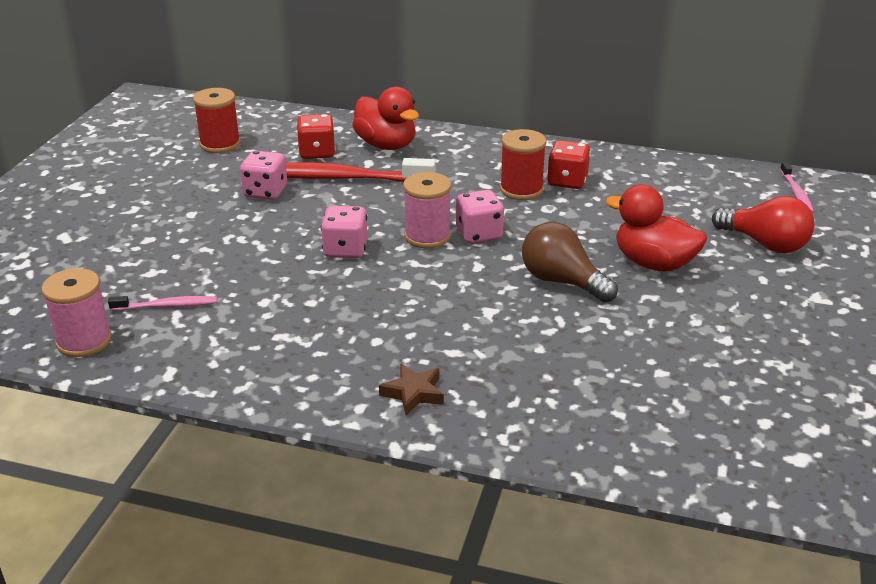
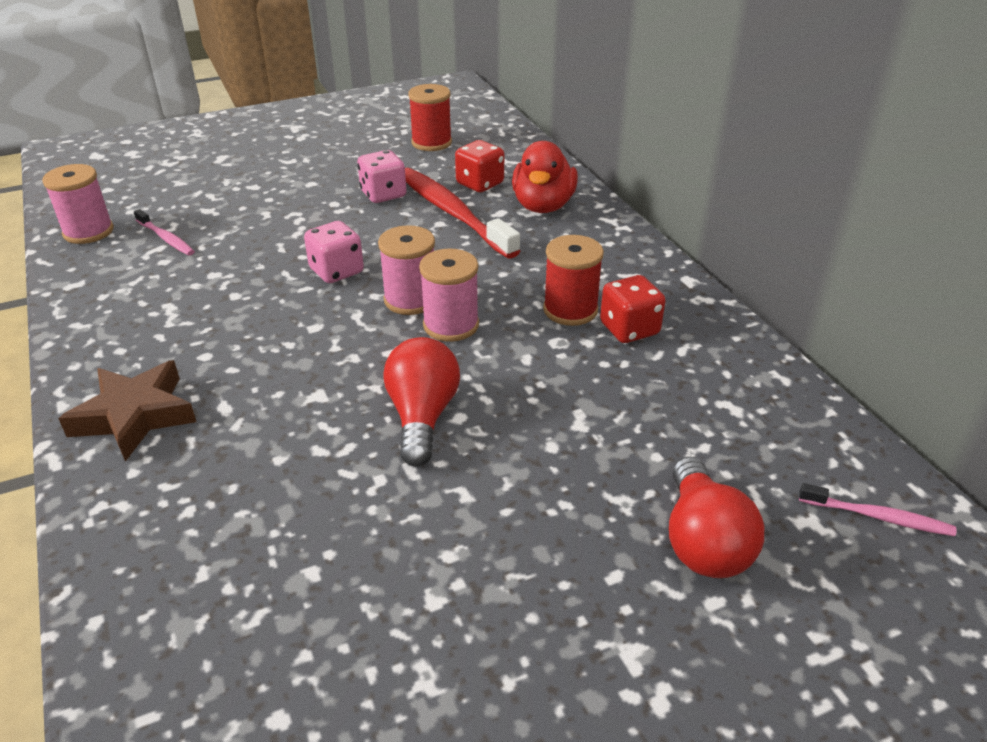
camera: 50 degrees right, 5 degrees up
brown star [379,363,444,415] -> brown star [58,360,196,462], size x1.69
pink dice [456,190,504,243] -> pink spool [419,249,479,342]
brown light bulb [522,222,618,302] -> red light bulb [383,337,460,467]
red duck [605,184,707,272] -> none
pink toothbrush [780,162,814,214] -> pink toothbrush turned 120 degrees counterclockwise [799,483,957,536]

